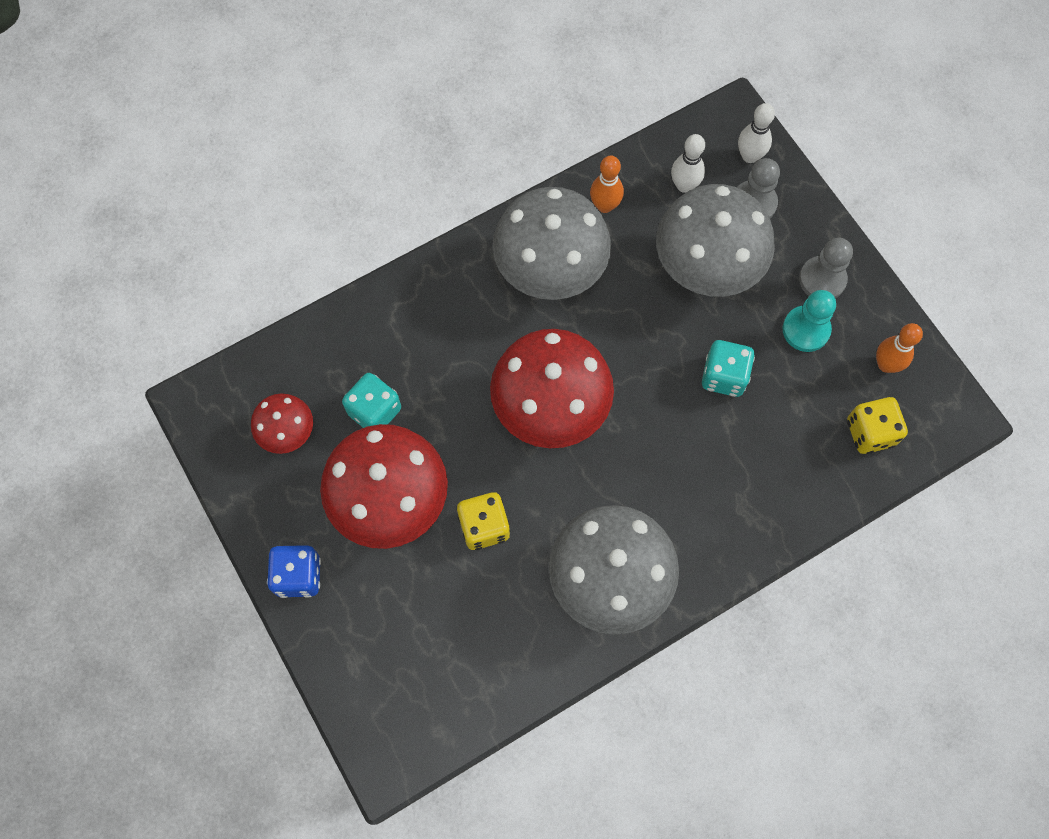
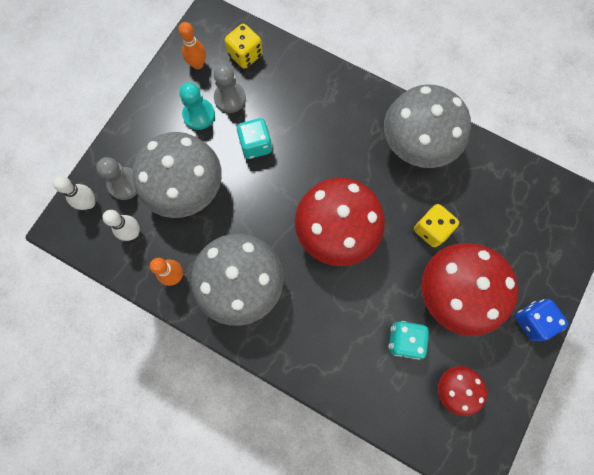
camera: 120 degrees left, 5 degrees up
grey pawn [799,238,853,298] -> grey pawn moved to [214,64,246,113]

